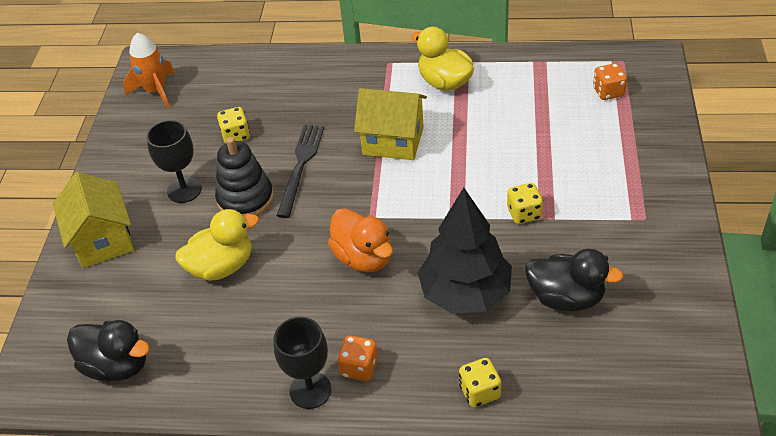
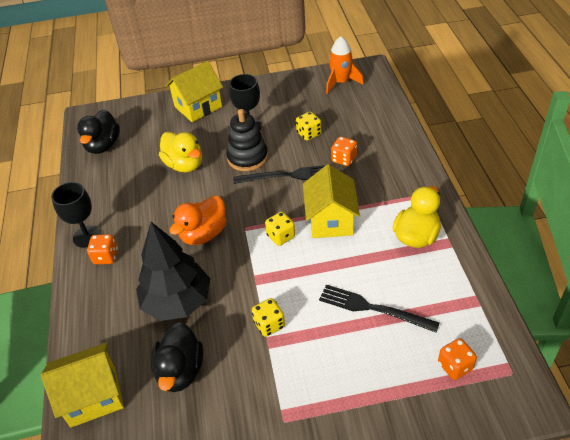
camera: 75 degrees right, 0 degrees up
yellow dice [459,358,501,407] -> yellow dice moved to [265,212,295,246]
none -> yellow house [41,342,124,428]
none -> black fork [319,285,440,333]
none -> orange dice [331,137,357,166]

